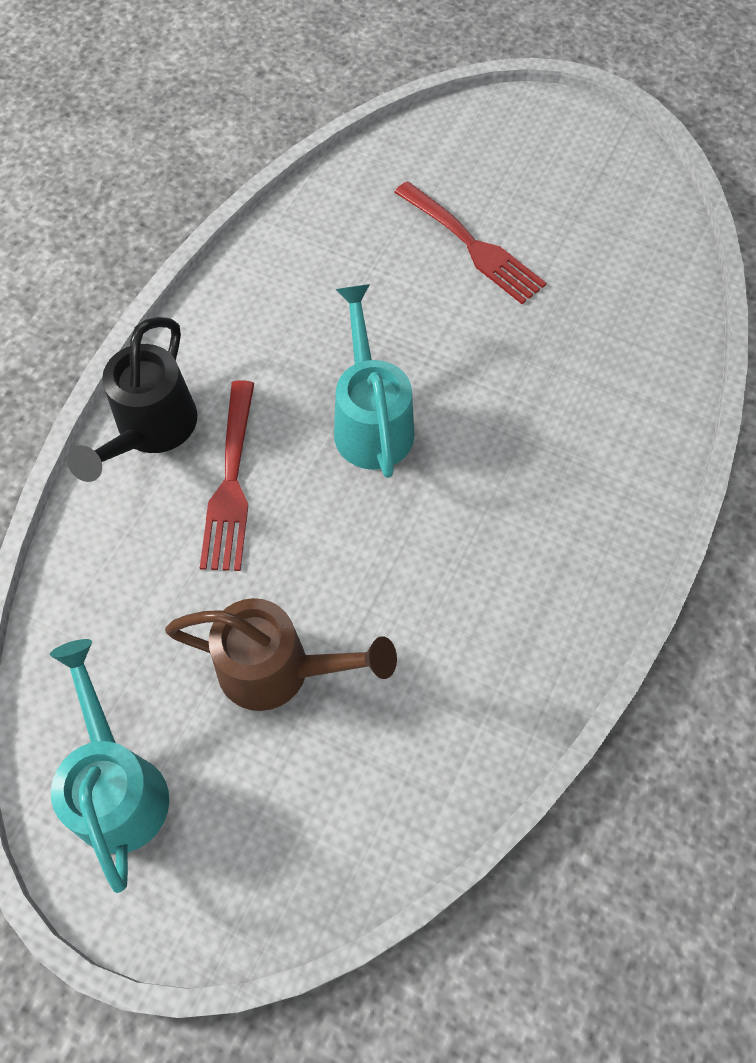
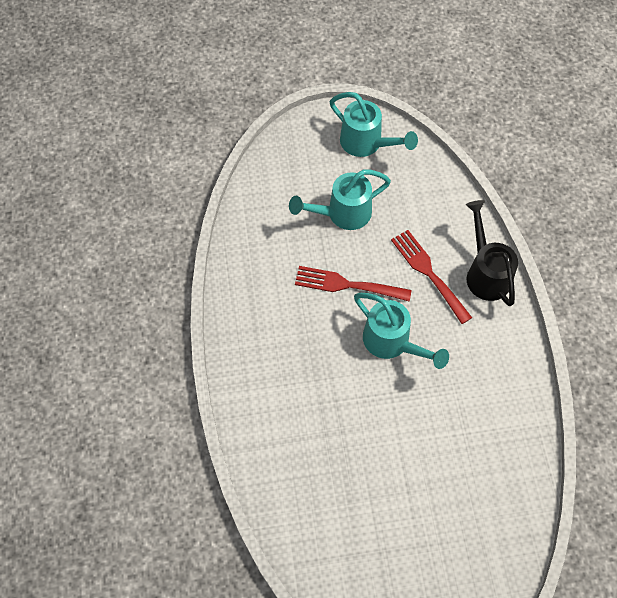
camera: 145 degrees right, 0 degrees up
brown watering can [165,598,397,711] -> turquoise watering can [289,169,391,230]
red fork [394,181,546,304] -> red fork moved to [295,266,412,301]

